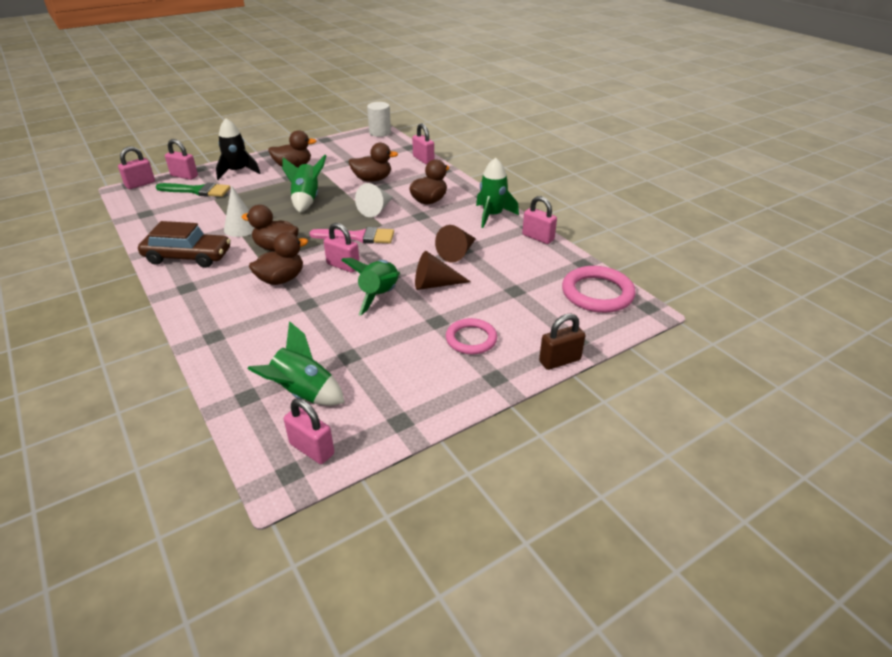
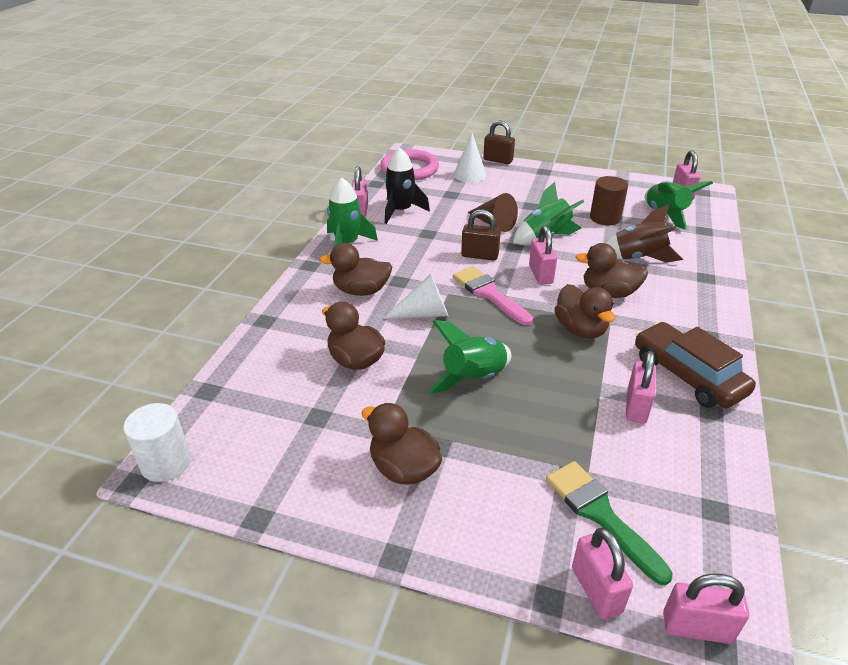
camera: 130 degrees left, 0 degrees up
black rocket [216,118,260,180] -> black rocket moved to [384,147,430,224]
white cone [224,185,254,237] -> white cone moved to [453,133,486,183]
pink padlock [412,123,434,164] -> pink padlock moved to [626,351,656,424]
brown cone [435,225,476,263] -> none
pink ring [446,318,497,354] -> none
none -> brown padlock [461,209,501,261]
none -> brown cylinder [590,176,628,225]
none -> brown rocket [605,204,683,262]

